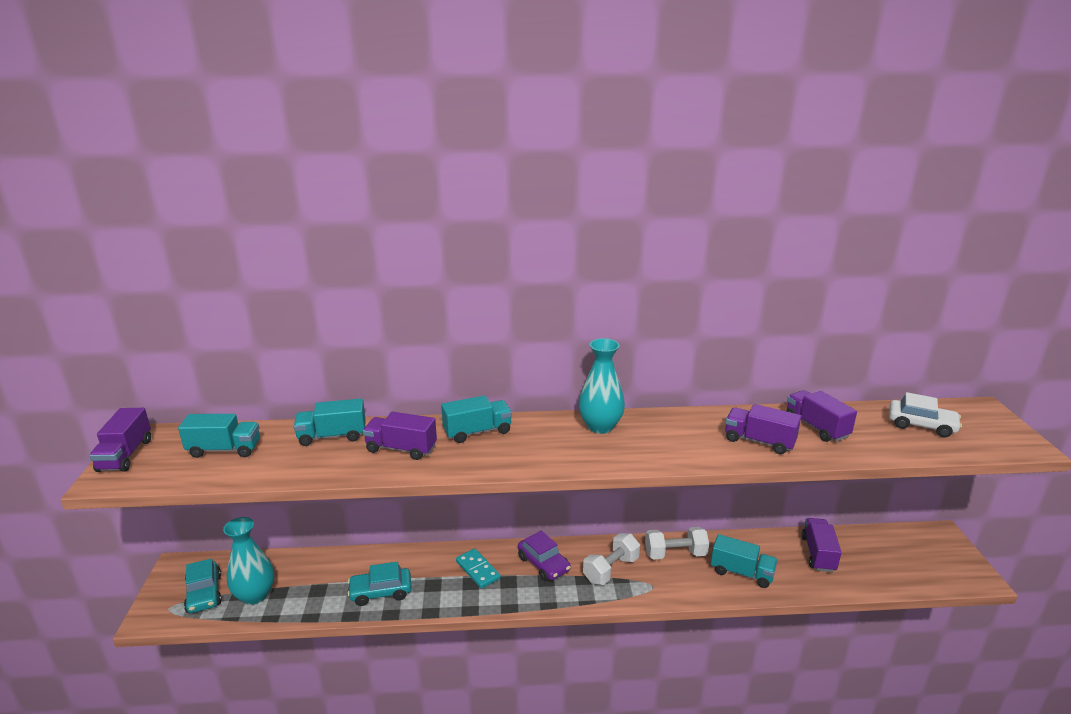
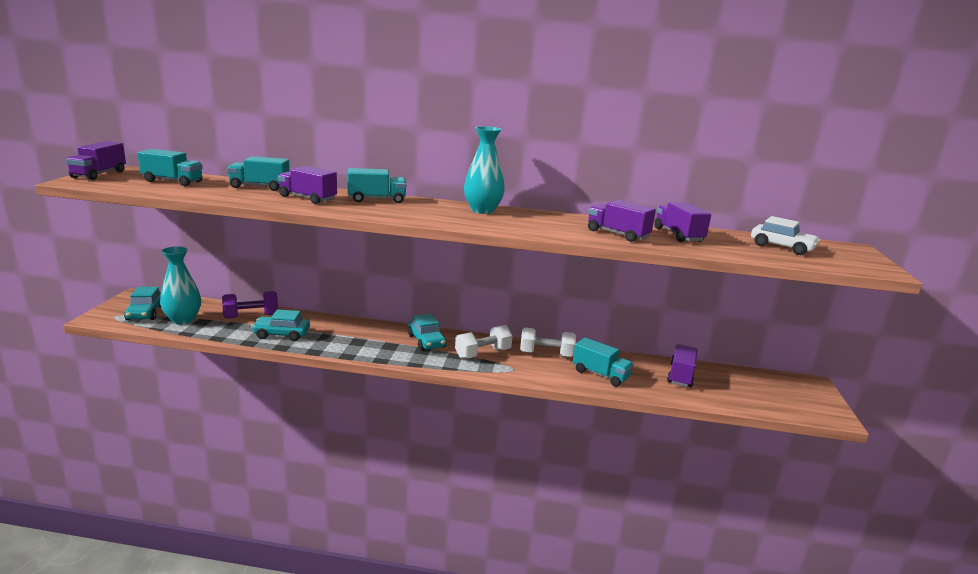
camera: 10 degrees right, 5 degrees down
turquoise domino [456,549,501,588] -> none
purple car [518,531,571,581] -> turquoise car [408,313,447,351]
none -> purple dumbbell [222,291,278,319]

